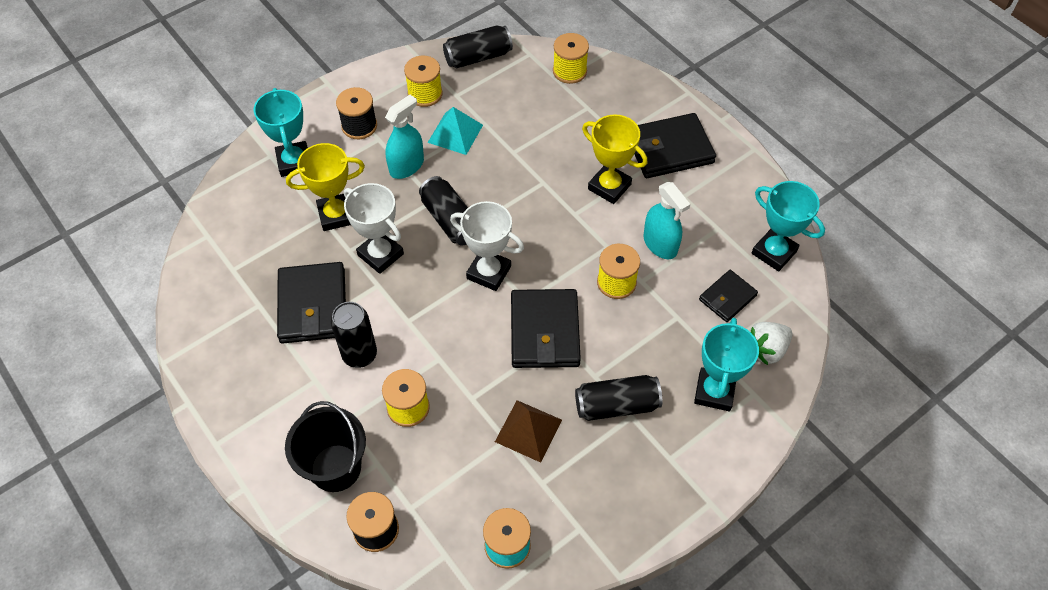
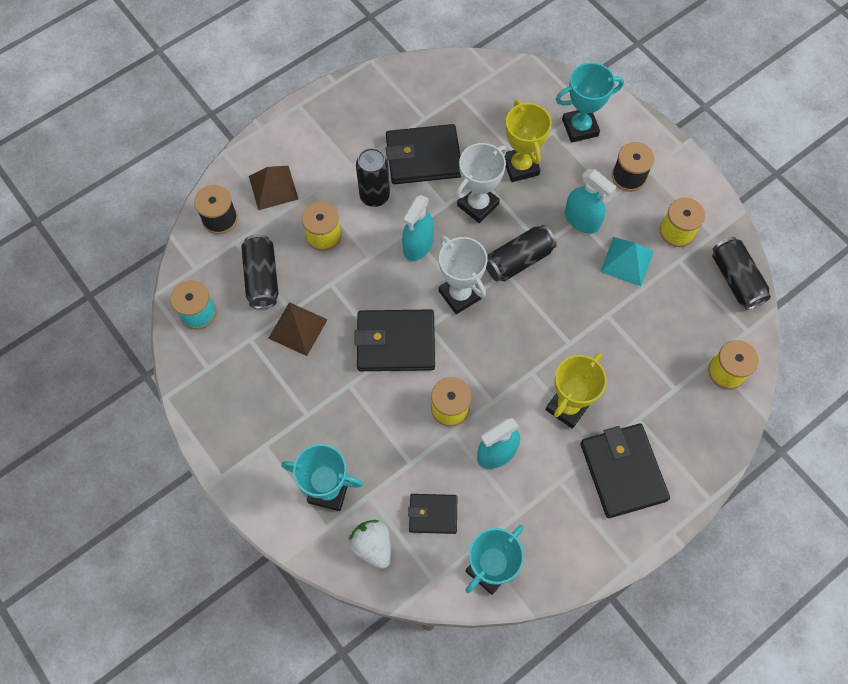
camera: 90 degrees right, 10 degrees up
black bucket [285,401,366,492] -> brown pyramid [249,166,299,210]
white trophy [450,201,524,291] -> white trophy turned 60 degrees counterclockwise [439,236,488,314]
black can [575,375,662,421] -> black can moved to [241,234,279,309]
black wallet [699,270,758,322] -> black wallet turned 45 degrees counterclockwise [408,494,457,534]
none -> turquoise spray bottle [402,195,434,261]

